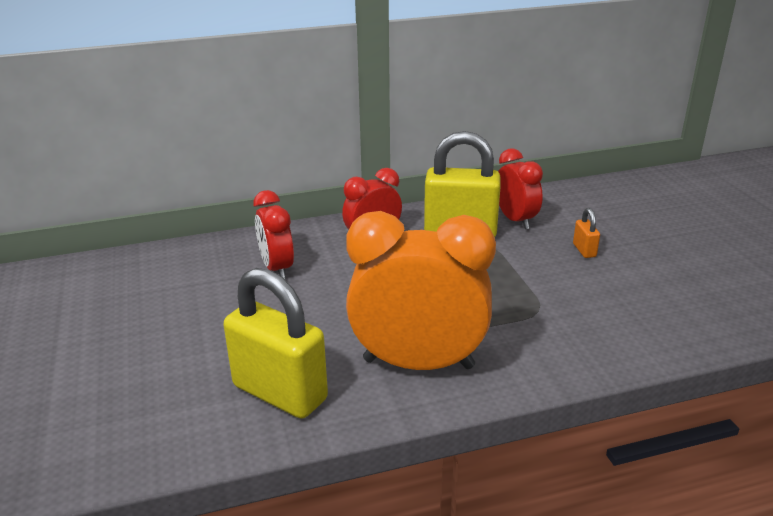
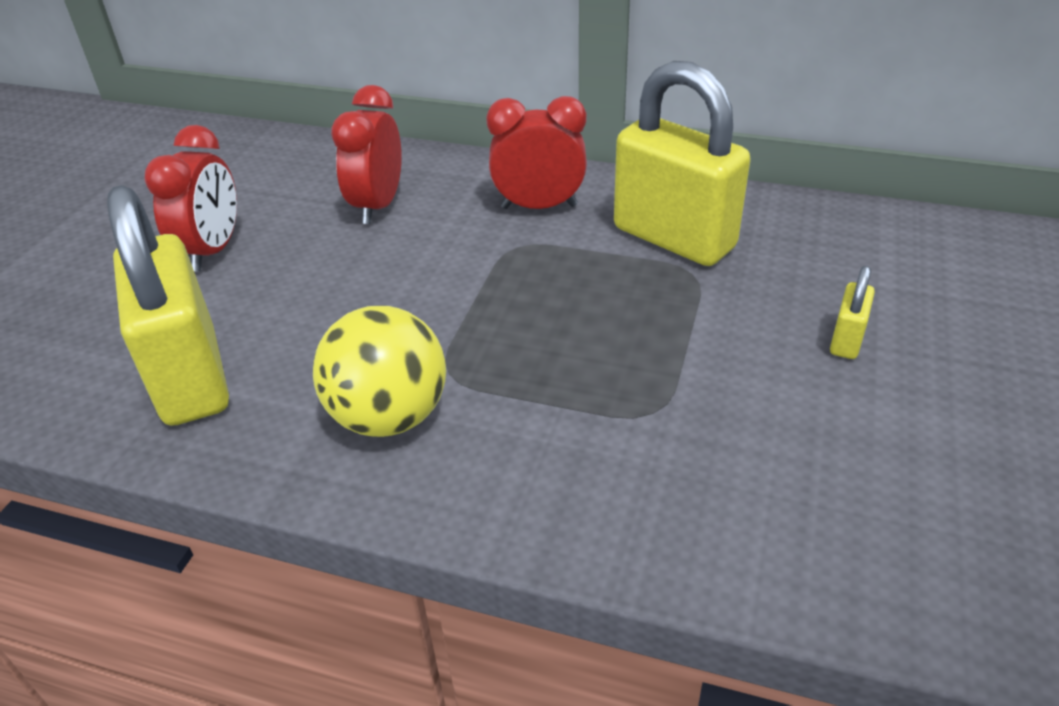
camera: 35 degrees right, 10 degrees up
orange clock [346,211,496,370] -> yellow ball [313,305,446,437]
red clock [498,148,543,229] -> red clock moved to [144,125,237,271]
orange padlock [573,208,600,258] -> yellow padlock [830,266,875,359]

